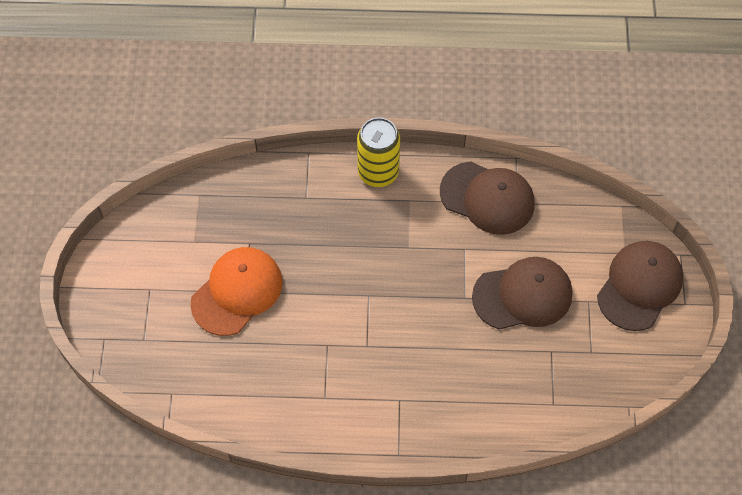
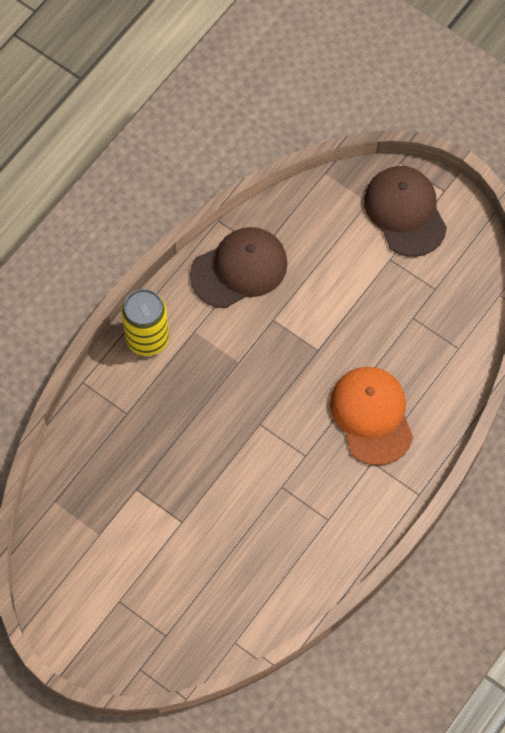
camera: 55 degrees left, 5 degrees up
orange cap [190,247,283,336] -> orange cap moved to [330,367,413,466]
brown cap [472,257,572,330] -> none

